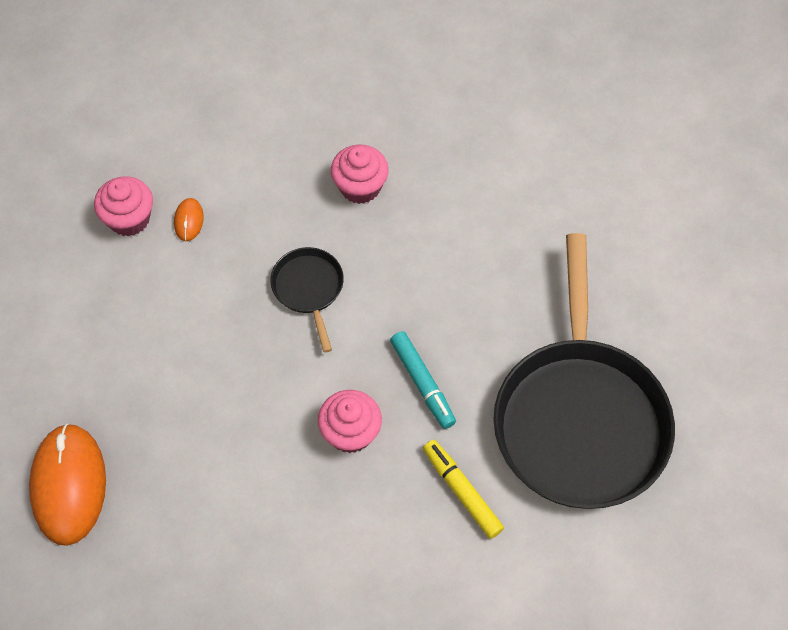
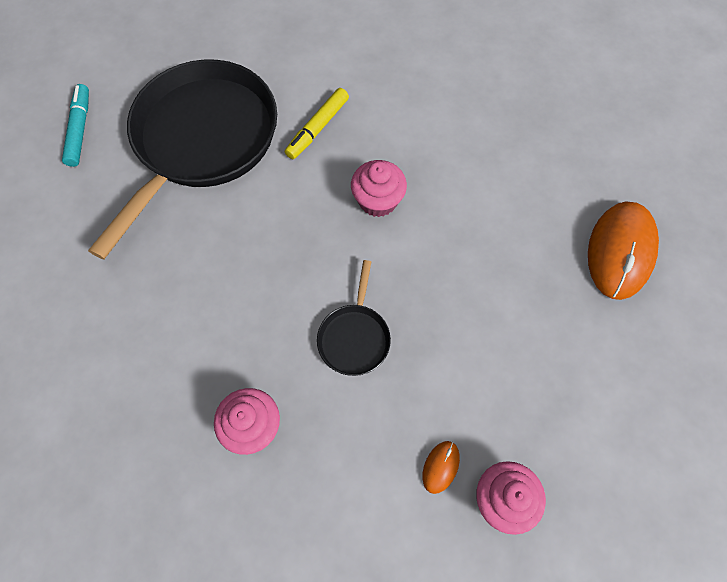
camera: 155 degrees left, 5 degrees up
turquoise marker [390,331,456,429] -> turquoise marker moved to [62,84,89,167]
yellow marker [423,440,504,539] -> yellow marker turned 45 degrees clockwise [285,88,349,159]

